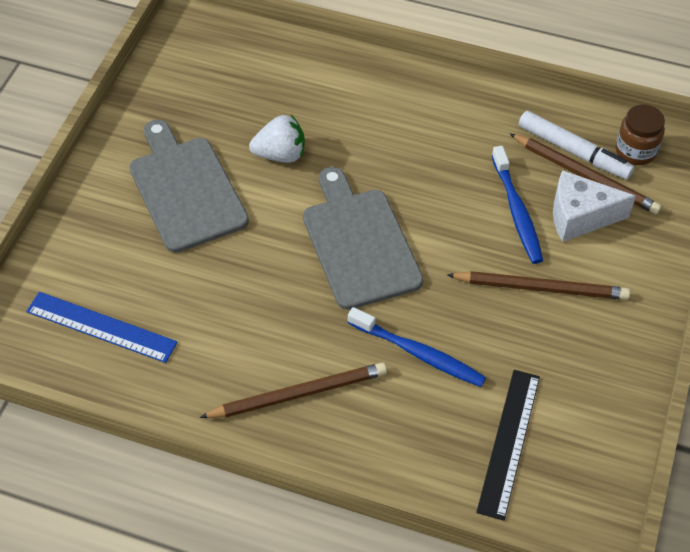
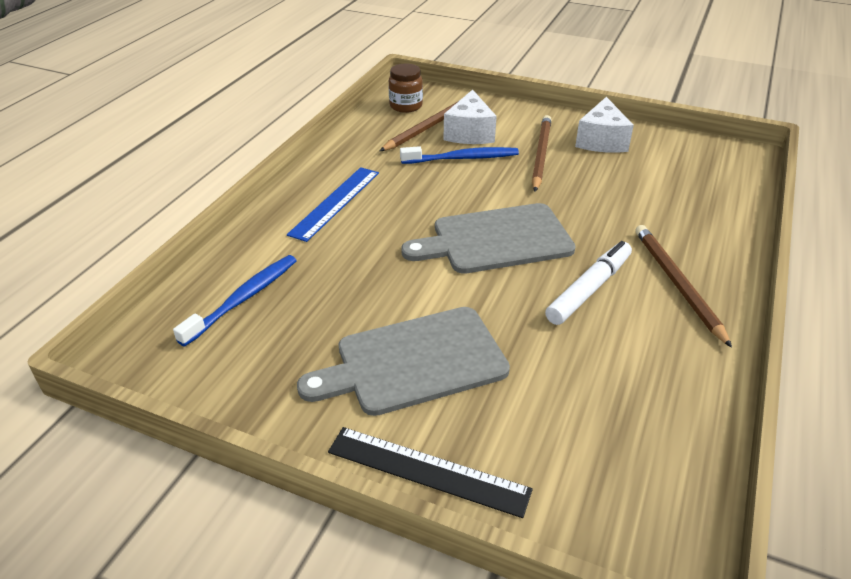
camera: 85 degrees left, 15 degrees down
blue ruler [26,292,178,363] -> blue ruler moved to [287,167,379,242]
white strawberry [249,115,305,163] -> none
blue toothbrush [348,307,486,387] -> blue toothbrush moved to [173,255,297,346]
black ruler [476,370,540,521] -> black ruler moved to [328,427,533,518]
white marker [519,111,634,180] -> white marker moved to [545,241,632,325]
none -> white cheese [575,97,634,153]

